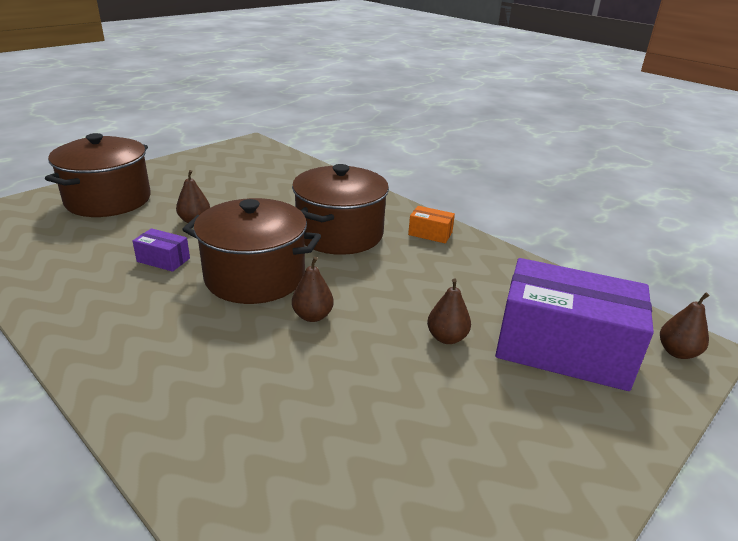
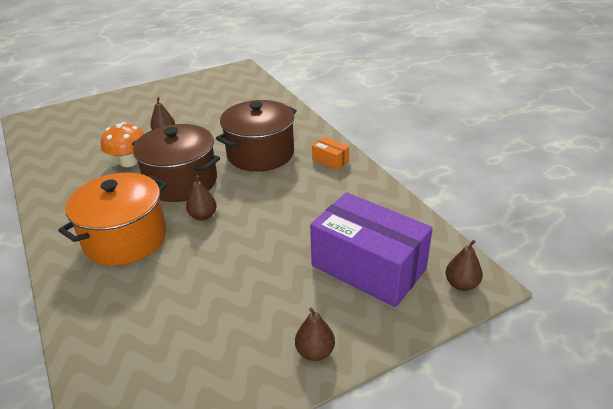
camera: 20 degrees right, 5 degrees up
brown pot [45,133,151,217] -> none
purple box [132,228,190,272] -> orange mushroom [101,122,144,167]
brown pear [427,278,471,344] -> brown pear moved to [295,307,335,361]
none -> orange pot [58,172,167,266]

